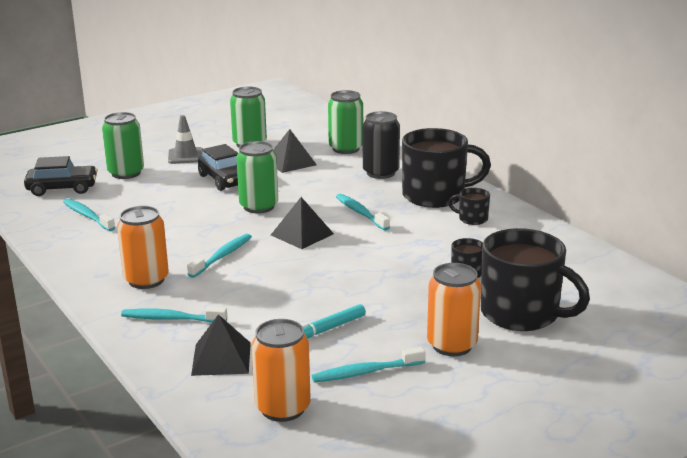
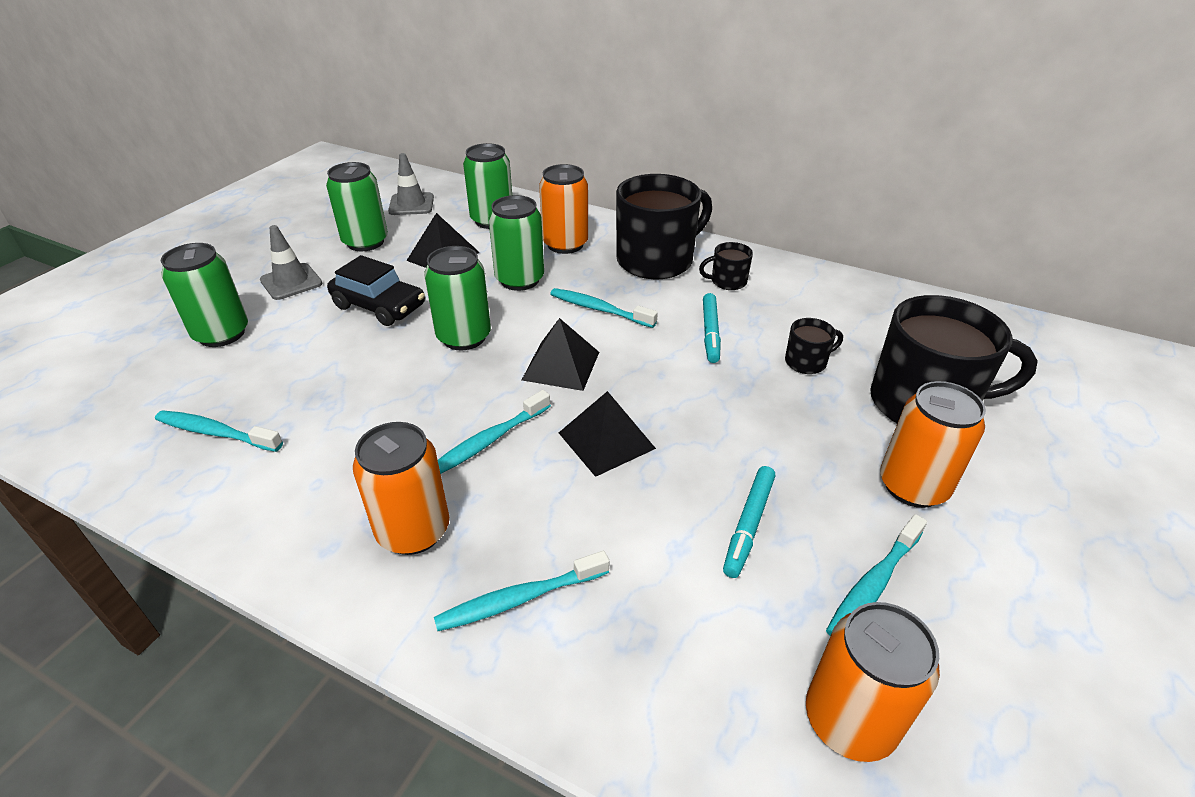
camera: 30 degrees left, 15 degrees up
black car [24,156,98,196] -> none
turquoise toothbrush [187,234,252,278] -> turquoise toothbrush turned 135 degrees counterclockwise [438,390,551,474]
black pyramid [191,314,251,376] -> black pyramid moved to [559,391,656,477]
black can [363,111,400,179] -> orange can [539,164,588,254]
none -> grey traffic cone [388,153,434,215]
none -> green can [488,195,544,291]
none -> turquoise marker [703,293,721,363]

